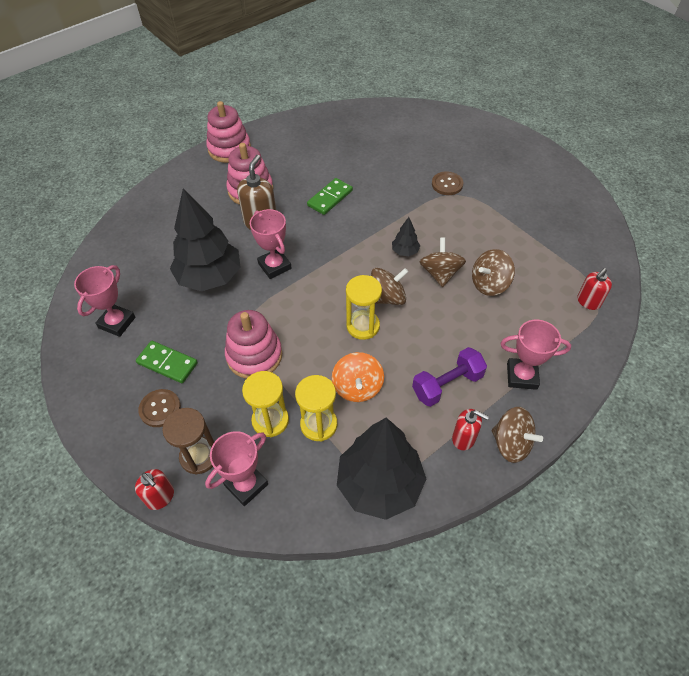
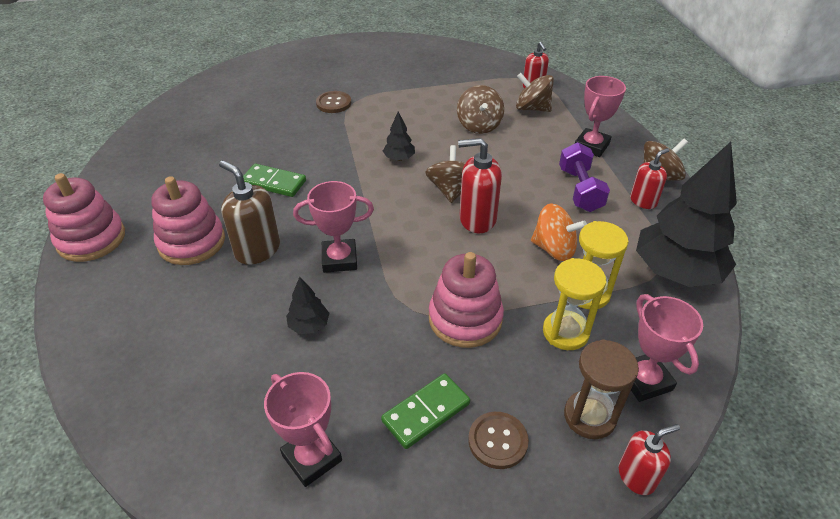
camera: 65 degrees left, 10 degrees down
black tree [170,188,241,291] -> black tree [286,277,329,334], size x0.43
green domino [307,178,353,215] -> green domino turned 45 degrees counterclockwise [243,164,306,197]
yellow hourglass [346,275,382,340] -> red soap dispenser [458,138,502,233]
brown spinning top [420,237,466,287] -> brown spinning top moved to [516,73,554,112]

